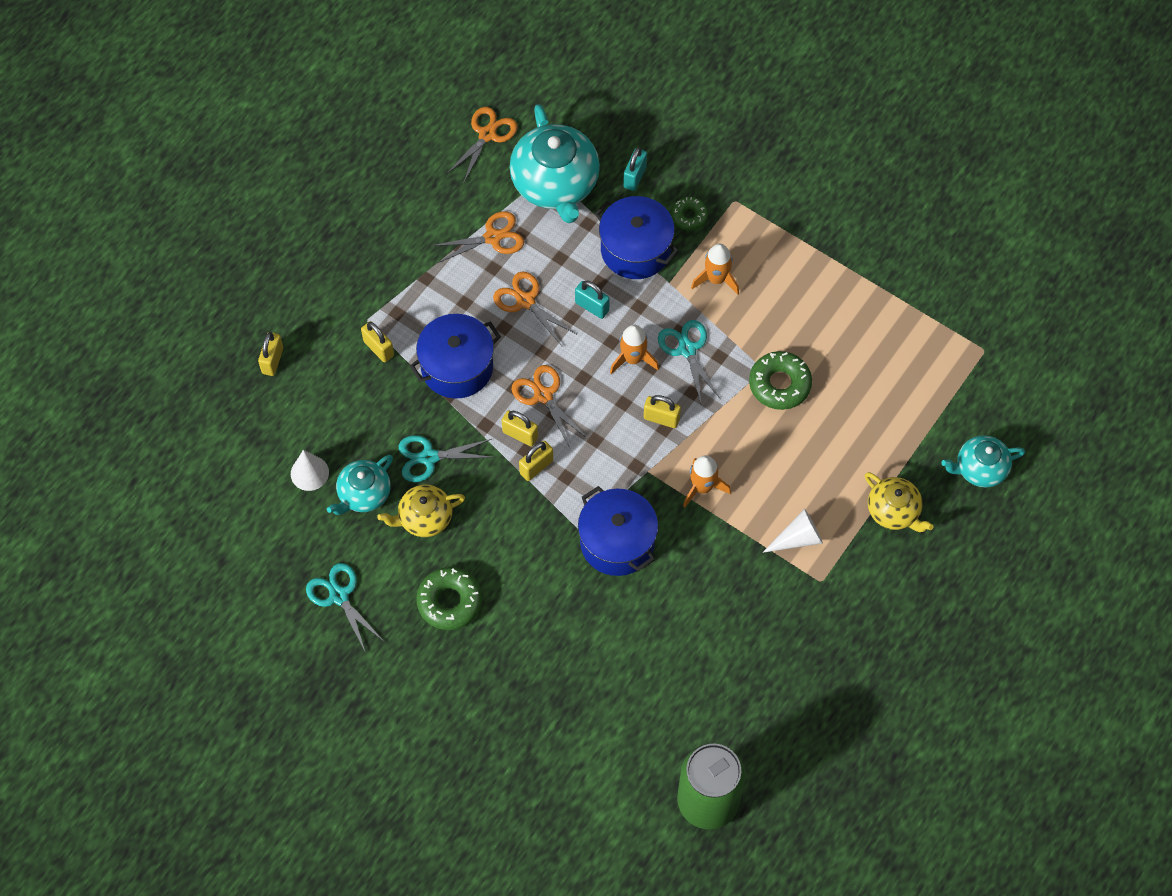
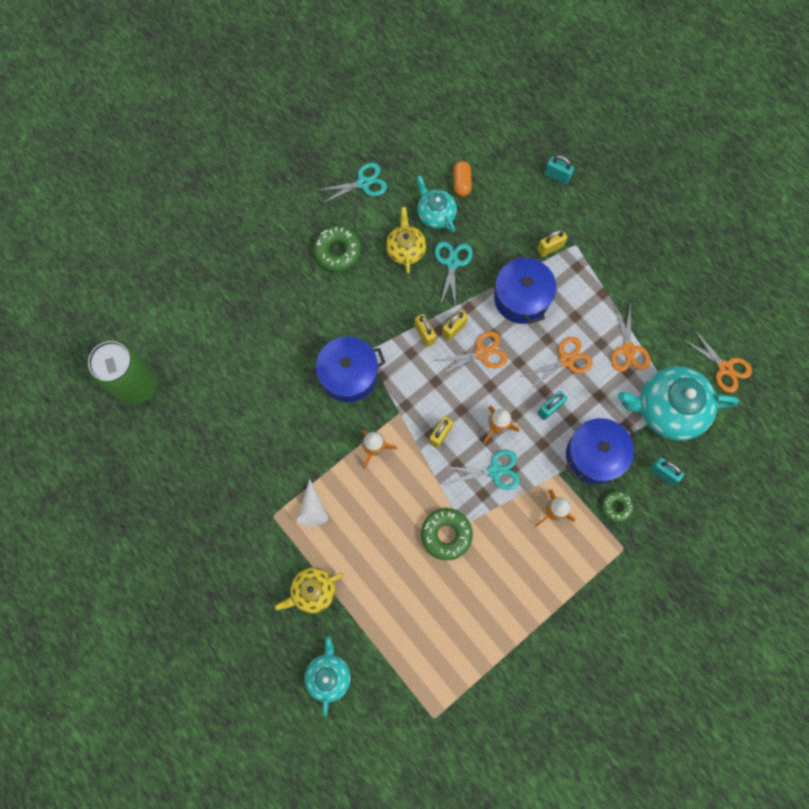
camera: 105 degrees right, 10 degrees up
yellow padlock [258,332,283,376] -> turquoise padlock [545,155,574,185]
white cone [291,450,329,491] -> orange capsule [453,161,472,197]

